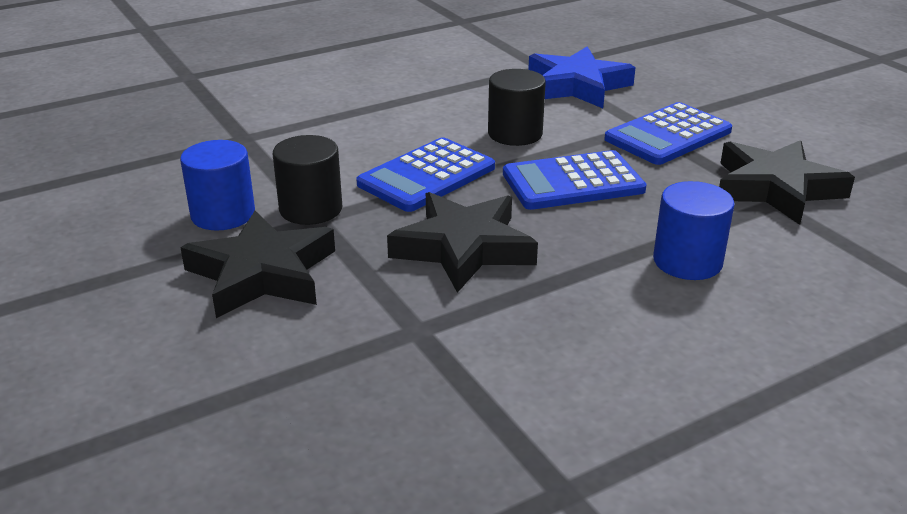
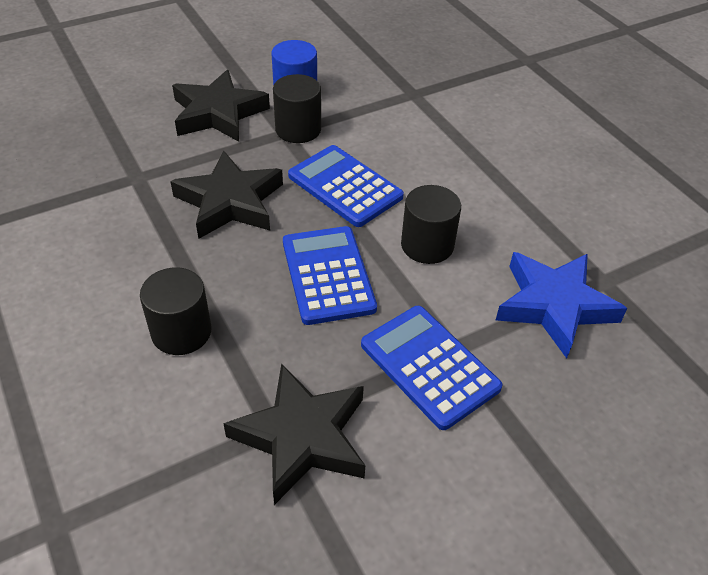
camera: 90 degrees right, 15 degrees up
blue cylinder [653,181,735,280] -> black cylinder [140,267,212,355]

